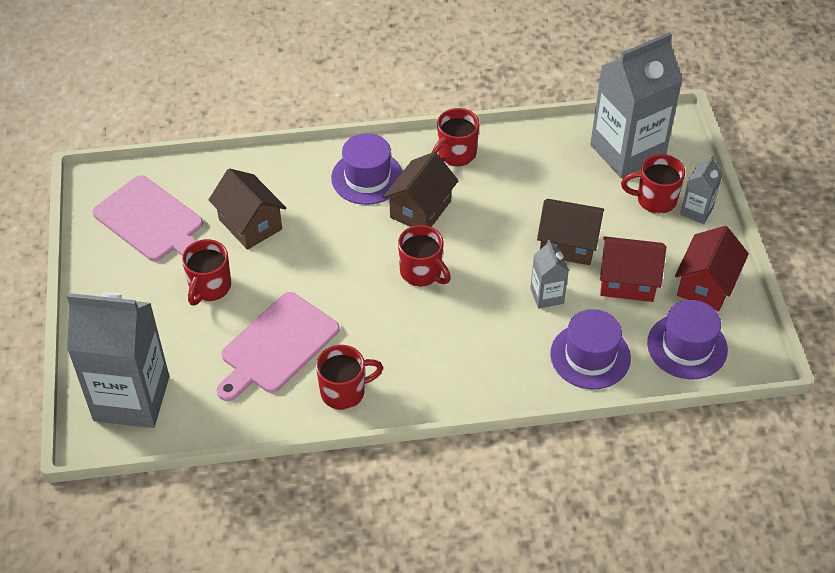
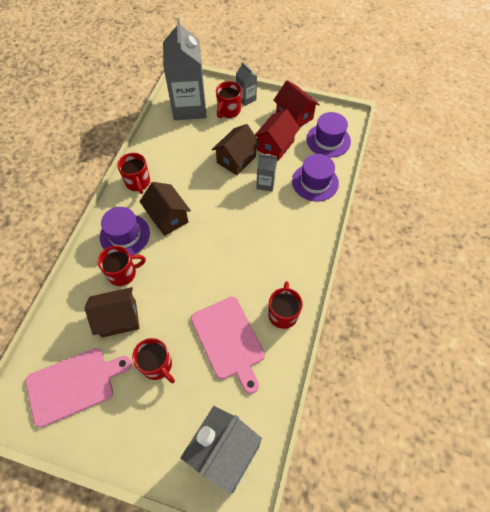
camera: 65 degrees left, 10 degrees up
red mug [398,225,451,286] -> red mug moved to [98,246,146,286]

